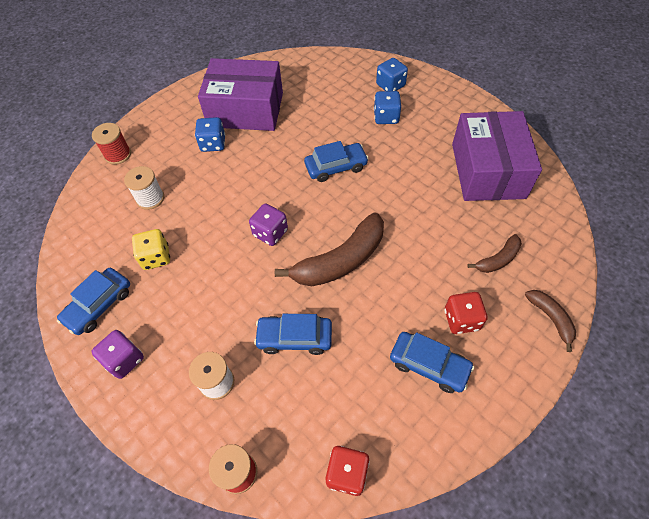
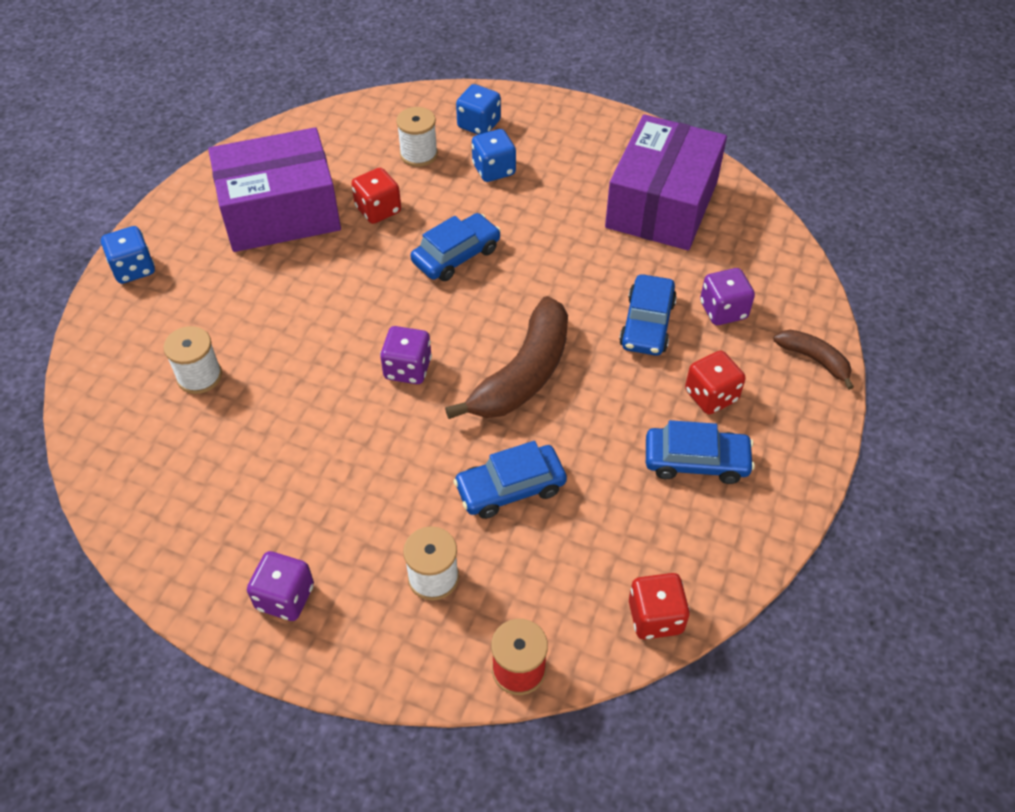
camera: 25 degrees left, 5 degrees down
blue car [57,268,130,335] -> blue car moved to [619,274,677,356]
red spool [92,123,131,165] -> none
yellow dice [132,229,170,270] -> none
blue dice [195,117,225,152] -> blue dice moved to [101,226,155,284]
purple box [452,111,542,201] -> purple box turned 45 degrees clockwise [605,114,727,250]
brown banana [467,234,522,273] -> purple dice [700,268,755,325]
none -> red dice [351,168,401,224]
none -> white spool [396,107,438,167]

